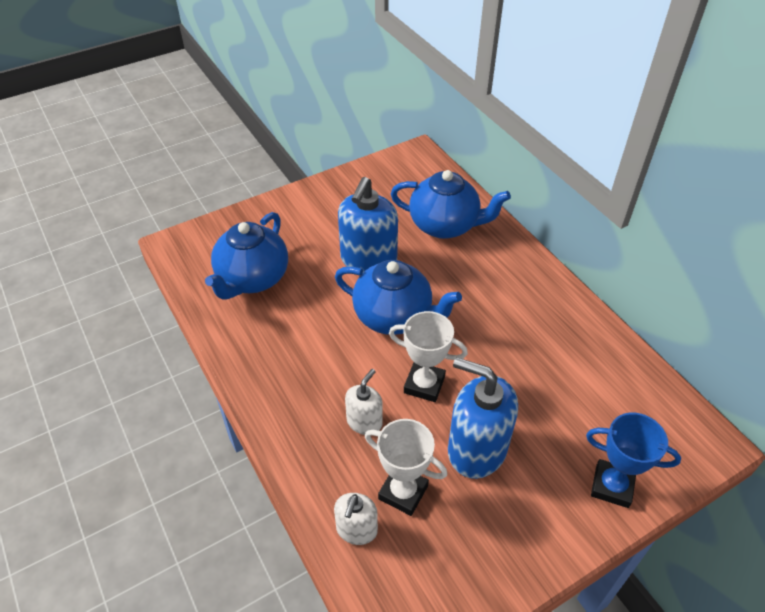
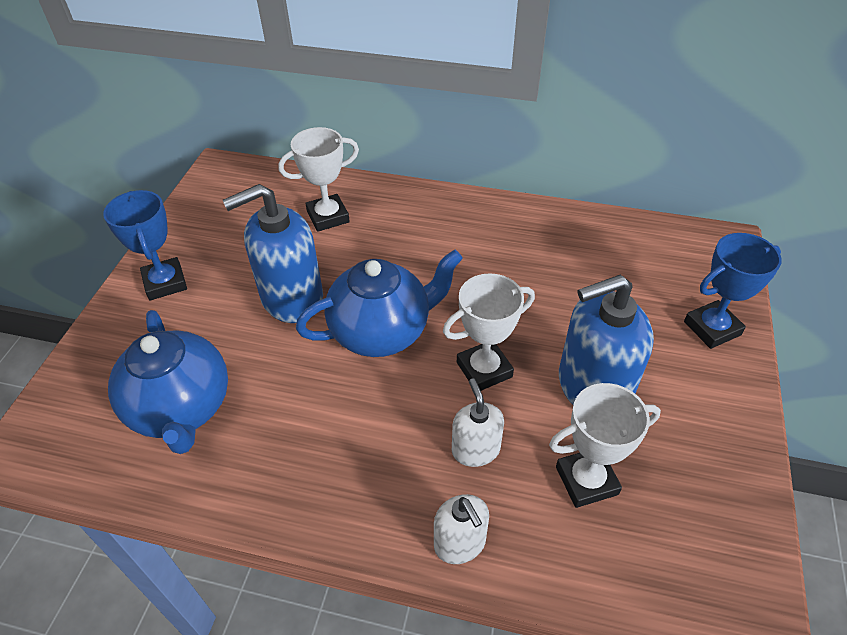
camera: 45 degrees left, 0 degrees up
white soap dispenser [334,493,378,545] -> white soap dispenser moved to [434,494,489,564]
blue soap dispenser [338,177,398,272] -> blue soap dispenser turned 90 degrees clockwise [223,184,323,323]
blue teapot [391,170,511,239] -> white trophy [278,127,359,232]
none -> blue trophy [103,190,187,300]

